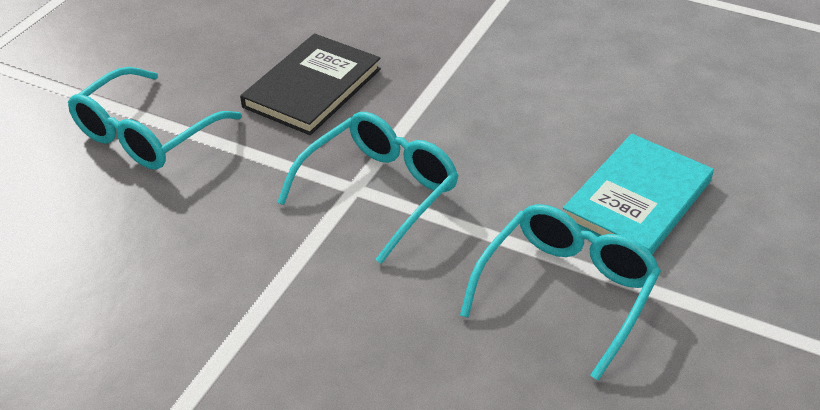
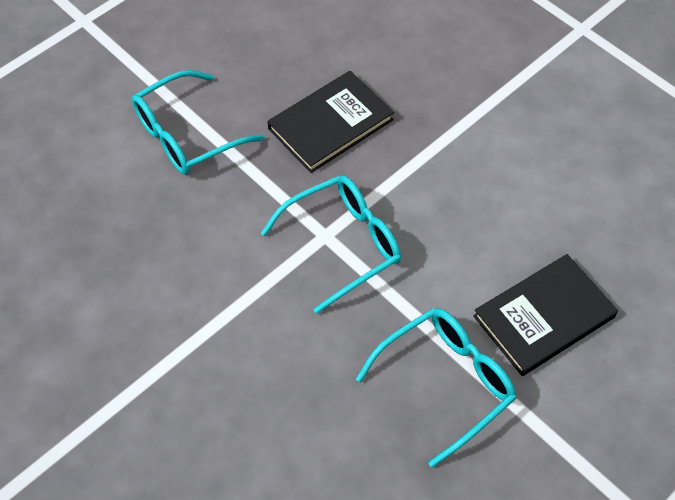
camera: 20 degrees right, 15 degrees up
turquoise book [563,134,714,254] -> black book [473,254,618,376]

